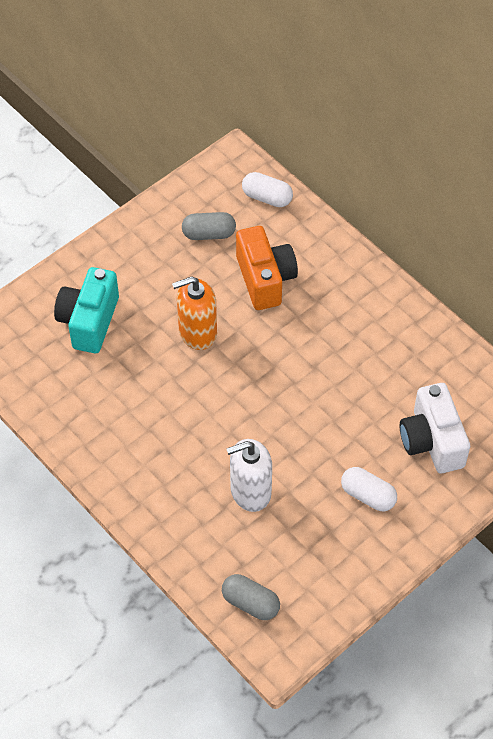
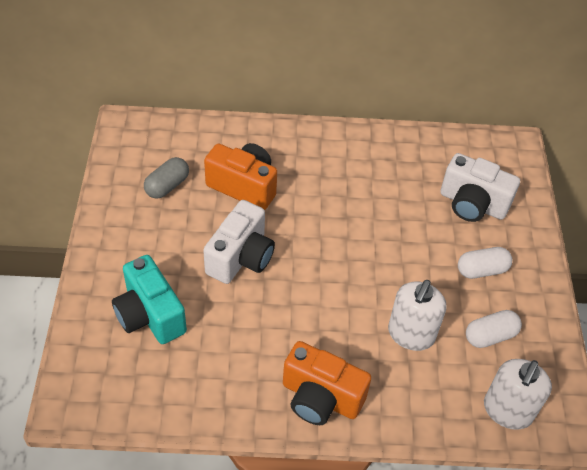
camera: 50 degrees left, 5 degrees down
orange soap dispenser [172,276,217,350] -> white camera [203,200,275,284]
grey capsule [222,574,280,620] -> white soap dispenser [484,359,552,430]
white capsule [242,172,293,207] -> white capsule moved to [466,310,522,348]
none -> orange camera [283,341,371,425]

